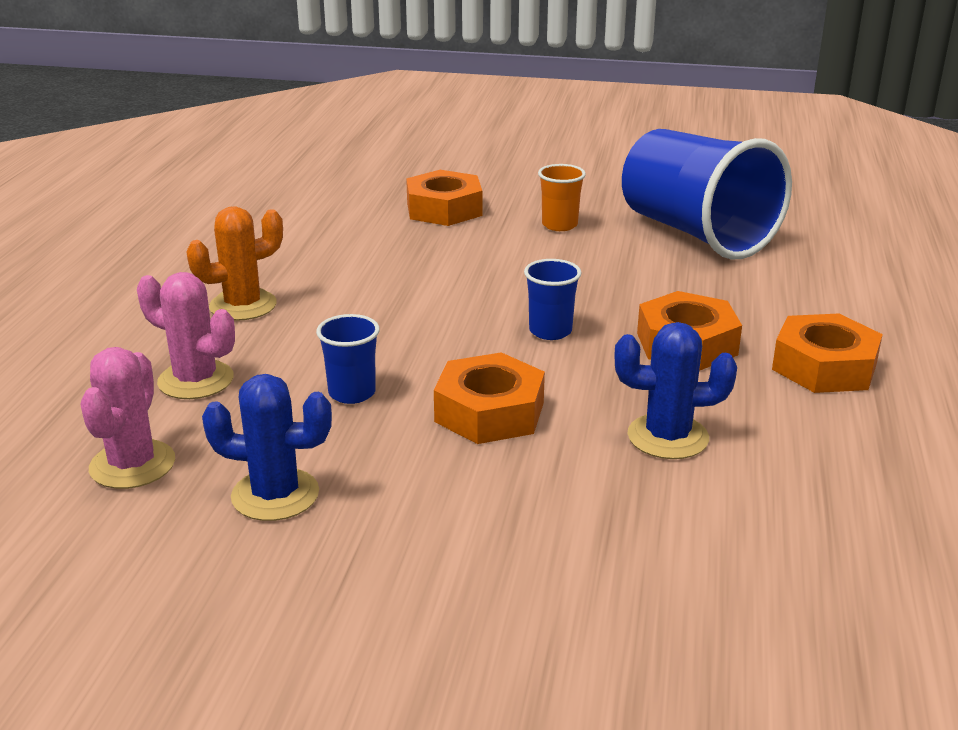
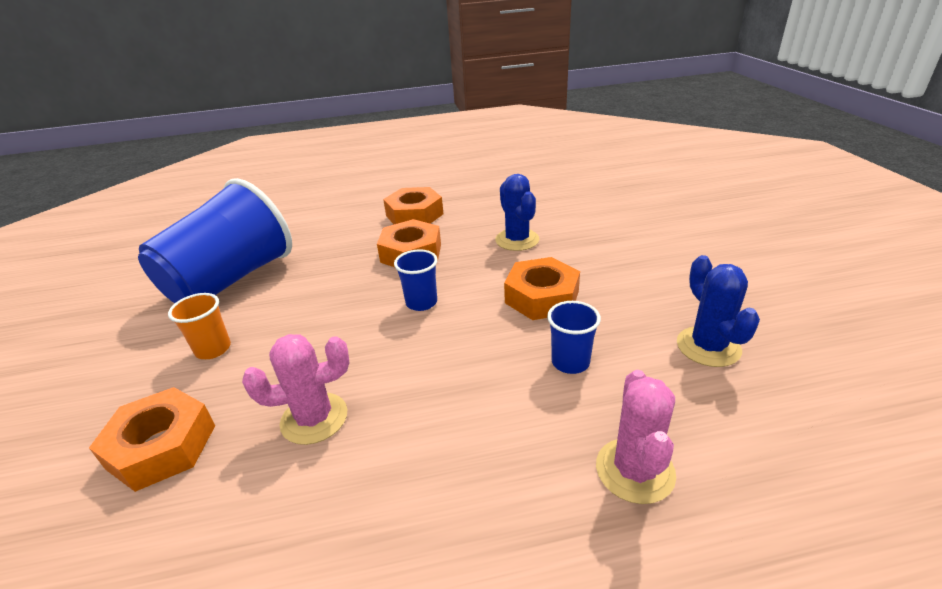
camera: 110 degrees left, 5 degrees up
pink cactus [80,347,175,489] -> pink cactus moved to [242,334,350,445]
orange cactus [186,206,283,321] -> none

